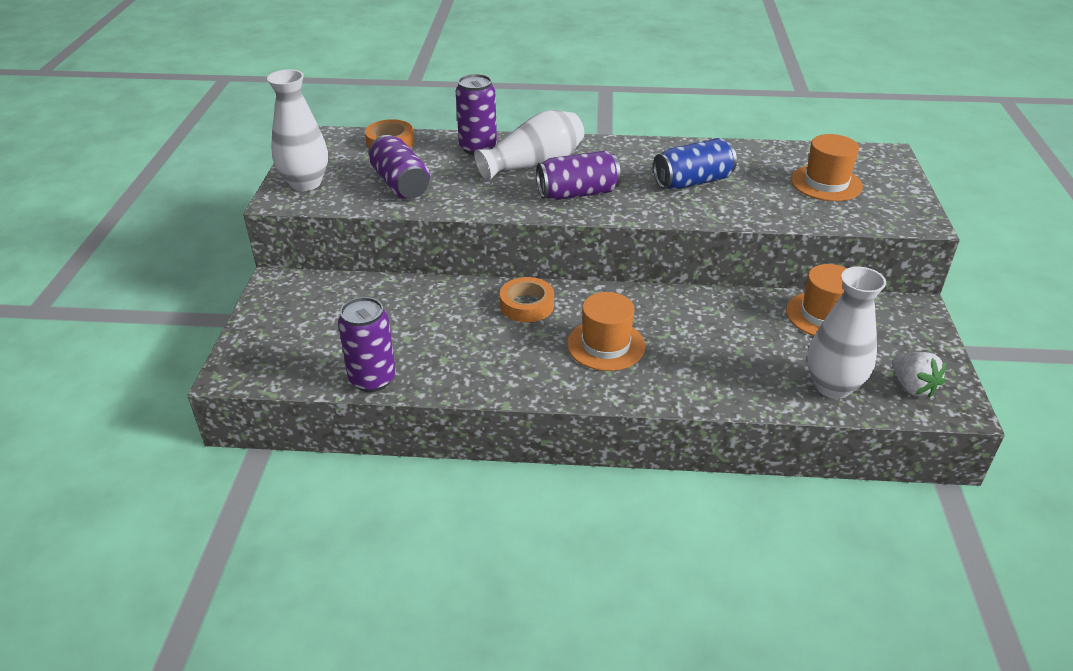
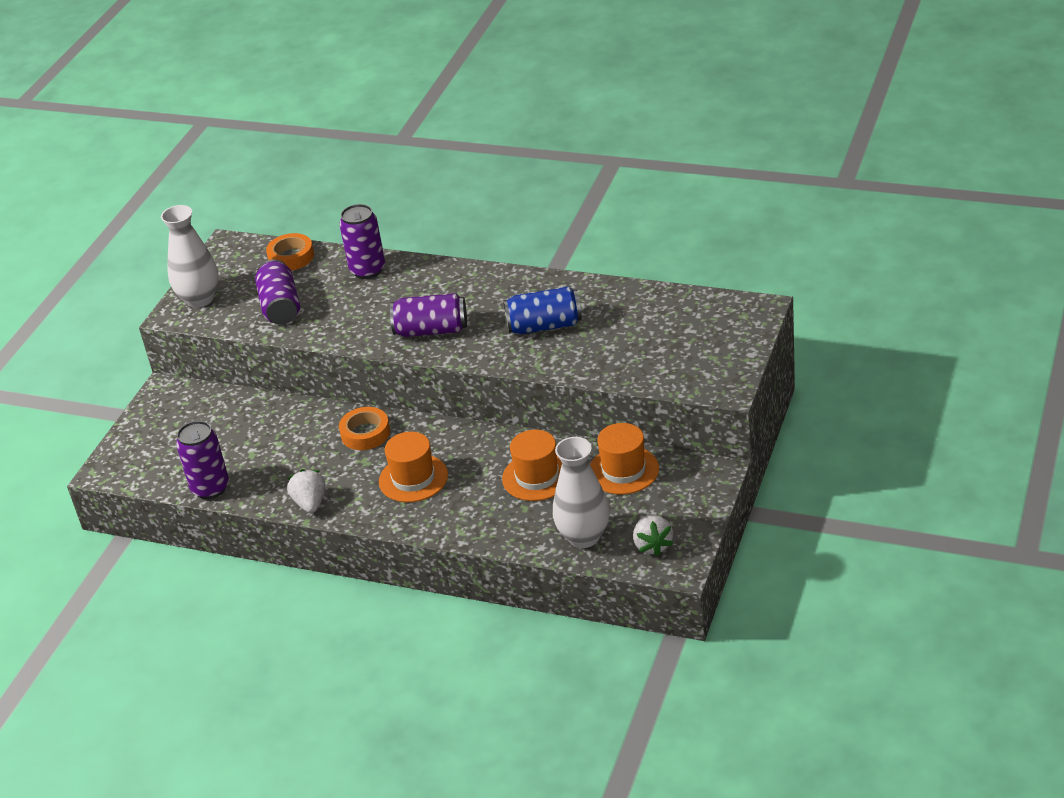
camera: 20 degrees right, 0 degrees up
white vase [474,110,584,181] -> none
orange hat [791,134,863,201] -> orange hat moved to [502,430,562,501]
none -> white strawberry [287,469,325,513]

